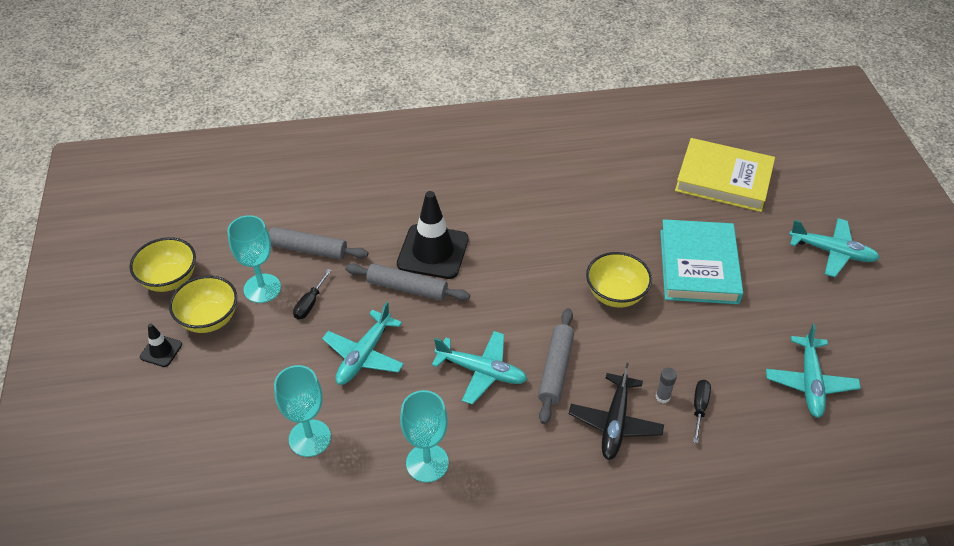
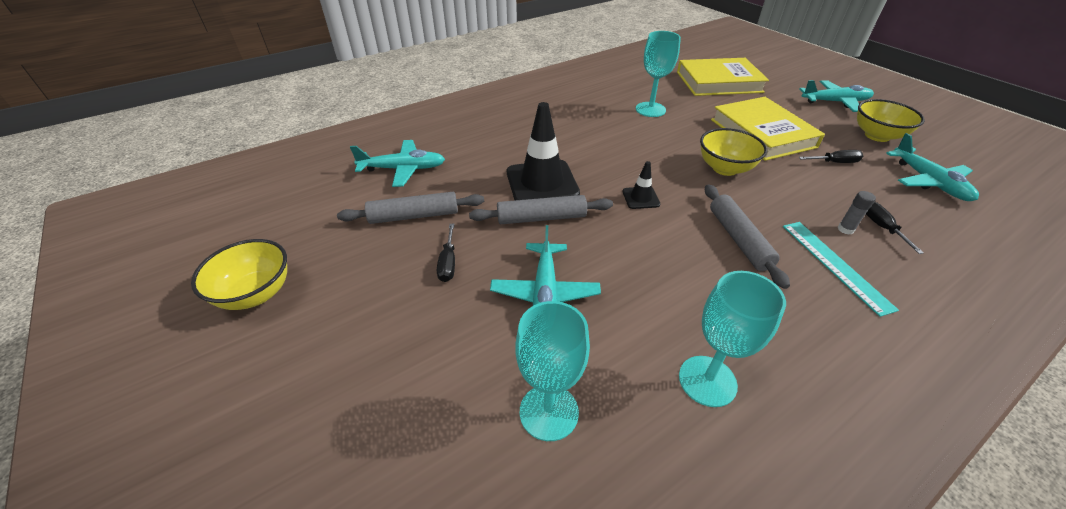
camera: 25 degrees left, 5 degrees down
black traffic cone [140,323,182,367] -> black traffic cone moved to [622,161,660,209]
yellow bowl [169,275,237,333] -> yellow bowl moved to [857,99,925,142]
turquoise goblet [227,215,281,303] -> turquoise goblet moved to [636,31,681,117]
turquoise plane [432,331,527,405] -> turquoise plane moved to [350,140,445,187]
black plane [569,363,664,460] -> turquoise ruler [783,222,899,317]
turquoise book [660,219,743,304] -> yellow book [711,97,825,161]
none -> black screwdriver [799,150,863,163]

